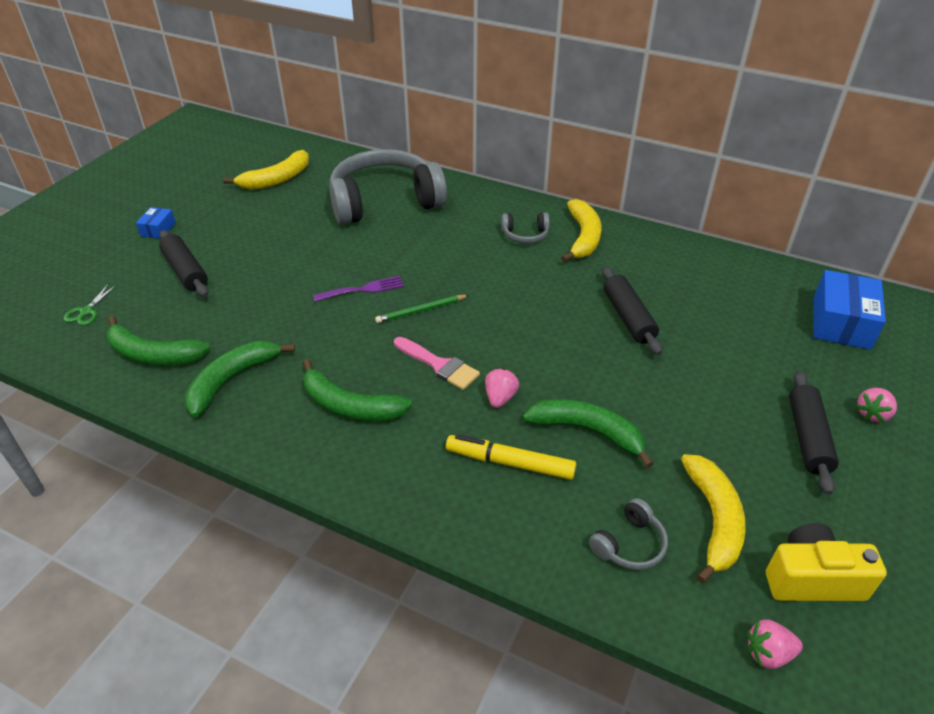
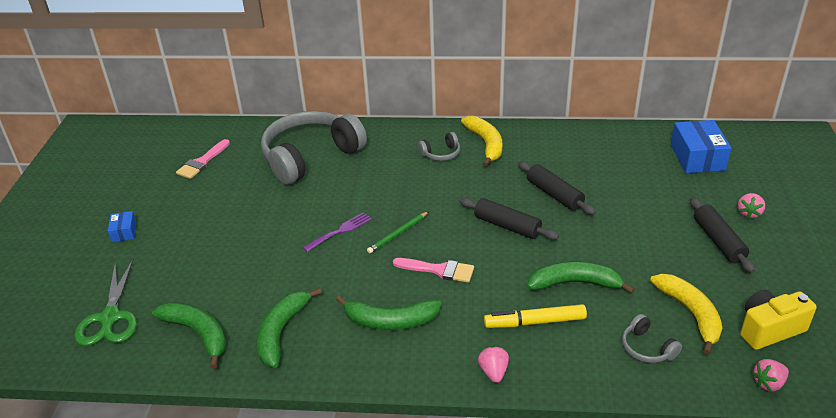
camera: 20 degrees left, 5 degrees down
green scissors [63,283,118,326] -> green scissors [74,260,137,346], size x1.99
green banana [106,316,210,366] -> green banana turned 135 degrees counterclockwise [152,302,226,369]
black rolling pin [159,230,209,297] -> black rolling pin moved to [459,198,559,240]
yellow banana [223,150,309,190] -> pink brush [176,139,230,179]
pink strawberry [485,368,519,408] -> pink strawberry moved to [478,346,509,383]
grey headphones [589,498,668,570] -> grey headphones turned 120 degrees clockwise [622,314,682,363]

